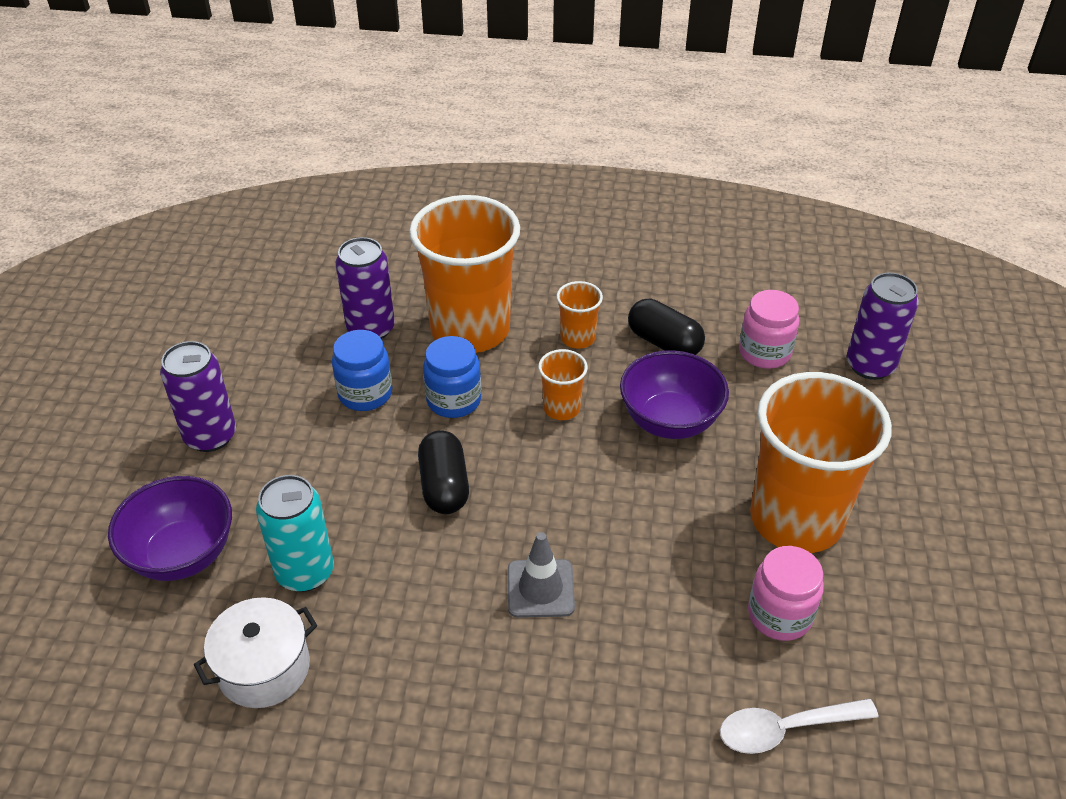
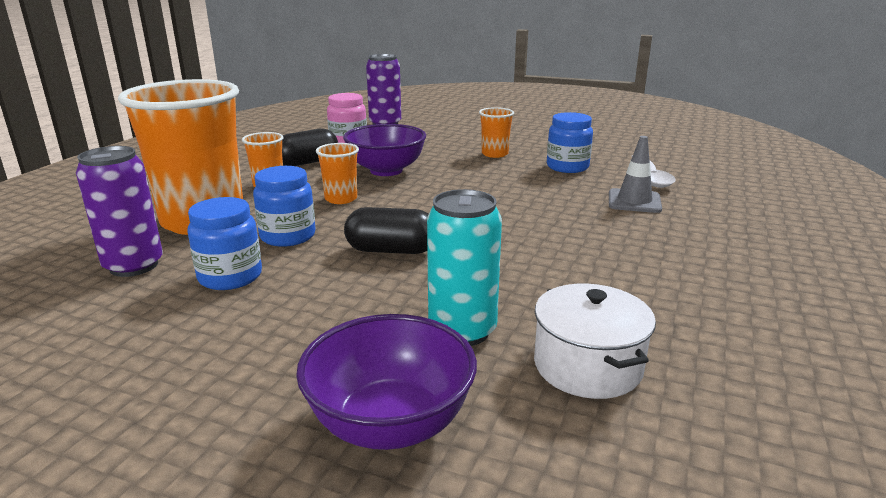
camera: 75 degrees left, 20 degrees down
purple can [160,341,236,452] -> none
grey traffic cone [508,532,575,618] -> grey traffic cone moved to [609,136,662,213]
pink jar [748,546,824,641] -> blue jar [547,112,593,173]
orange cup [750,372,892,553] -> orange cup [479,107,514,158], size x0.44

